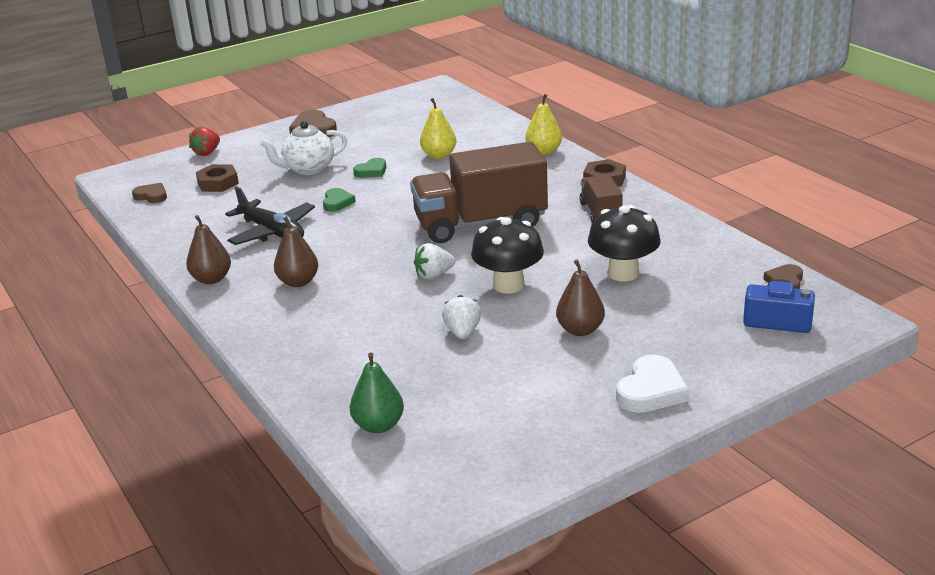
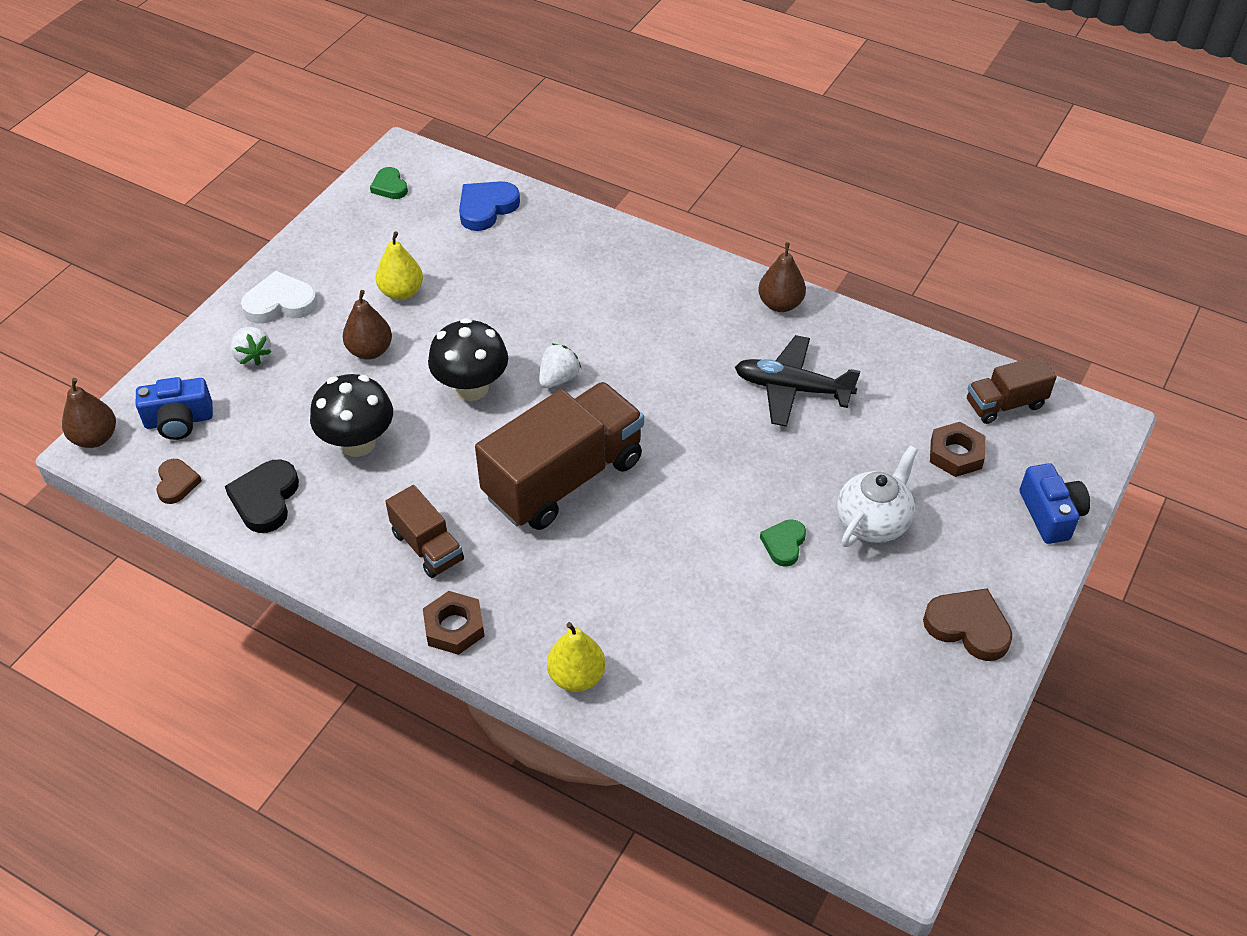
camera: 150 degrees right, 20 degrees up
brown heart [132,183,167,203] -> brown truck [967,355,1057,424]
red strawberry [189,127,220,156] -> blue camera [1019,463,1090,544]
brown pear [274,216,318,287] -> brown pear moved to [62,378,116,448]
green heart [323,188,356,212] -> green heart moved to [370,167,408,199]
green pear [350,352,404,433] -> blue heart [459,181,520,231]
yellow pear [420,98,456,159] -> yellow pear moved to [376,231,423,300]
white strawberry [442,295,481,339] -> white strawberry moved to [230,327,272,366]
white heart [616,355,689,413] -> white heart turned 75 degrees clockwise [241,271,318,324]
none -> black heart [225,459,299,533]

